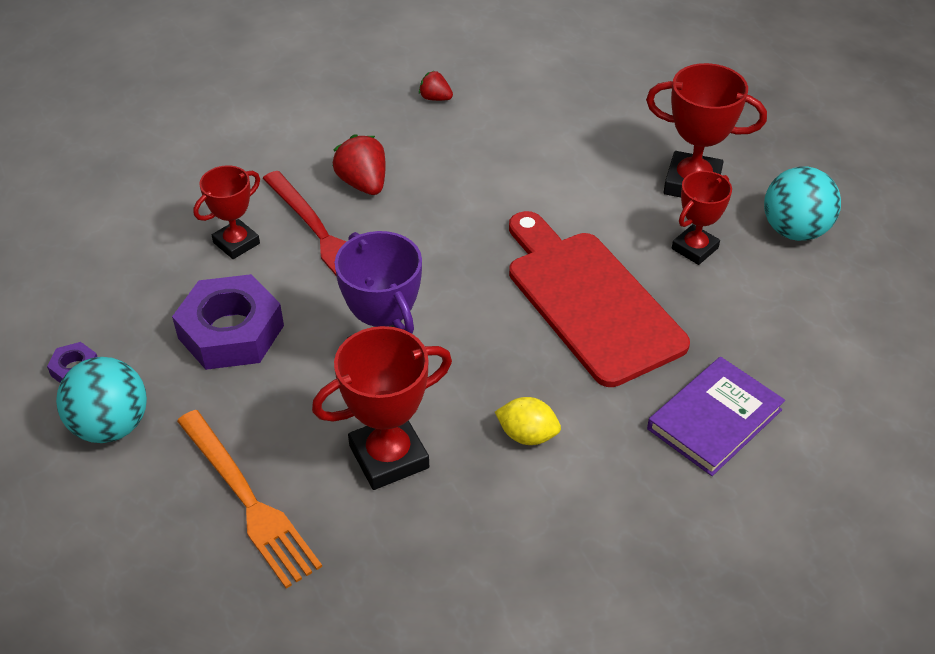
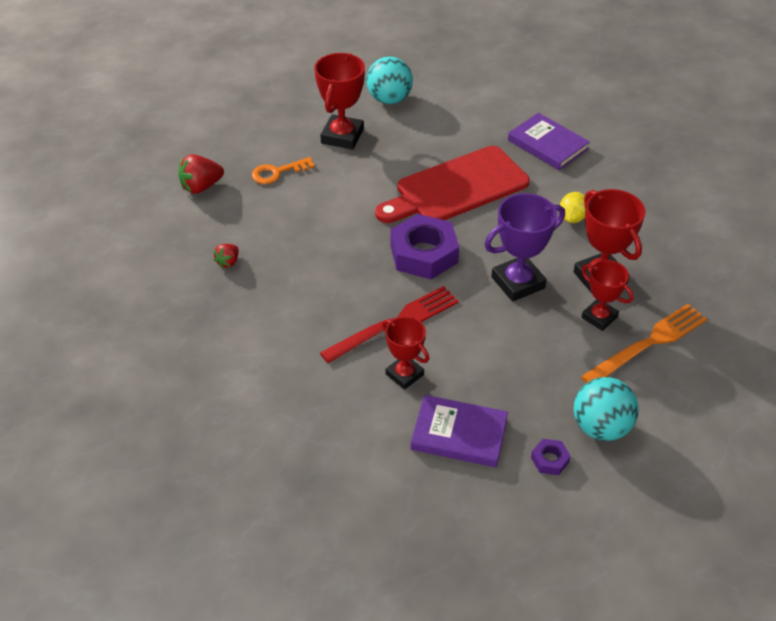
camera: 90 degrees left, 0 degrees up
purple nut [172,274,284,370] -> purple nut moved to [390,214,459,279]
red strawberry [333,134,386,195] -> red strawberry moved to [178,154,224,194]
red trophy [672,171,732,265] -> red trophy moved to [581,260,634,331]
none -> orange key [252,157,315,184]
none -> purple book [411,395,508,467]

